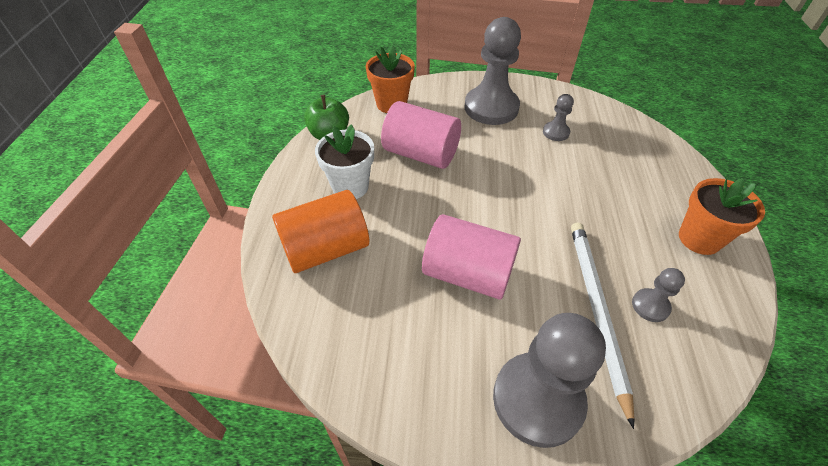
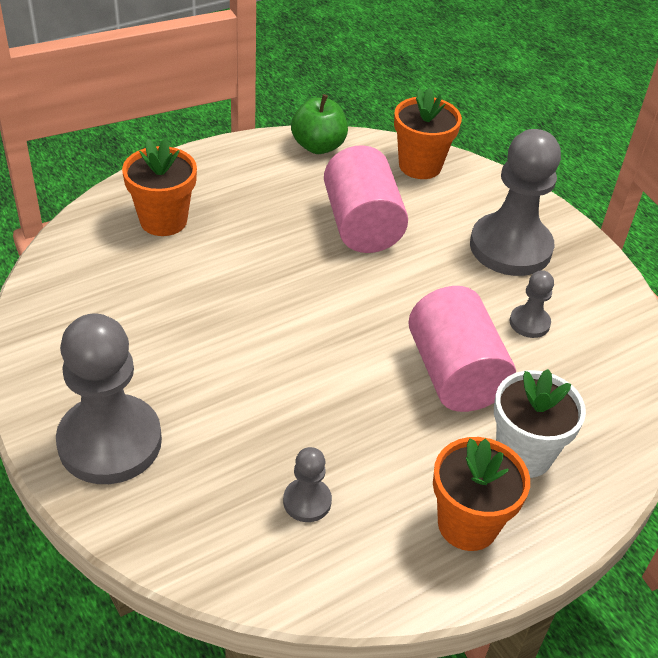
camera: 50 degrees right, 5 degrees down
orange cylinder [272,190,369,273] -> orange flower pot [122,139,197,236]
white flower pot [315,124,374,199] -> white flower pot moved to [494,369,586,478]
pink cylinder [422,214,521,300] -> pink cylinder moved to [408,286,516,412]
white pencil [571,223,635,429] -> none

